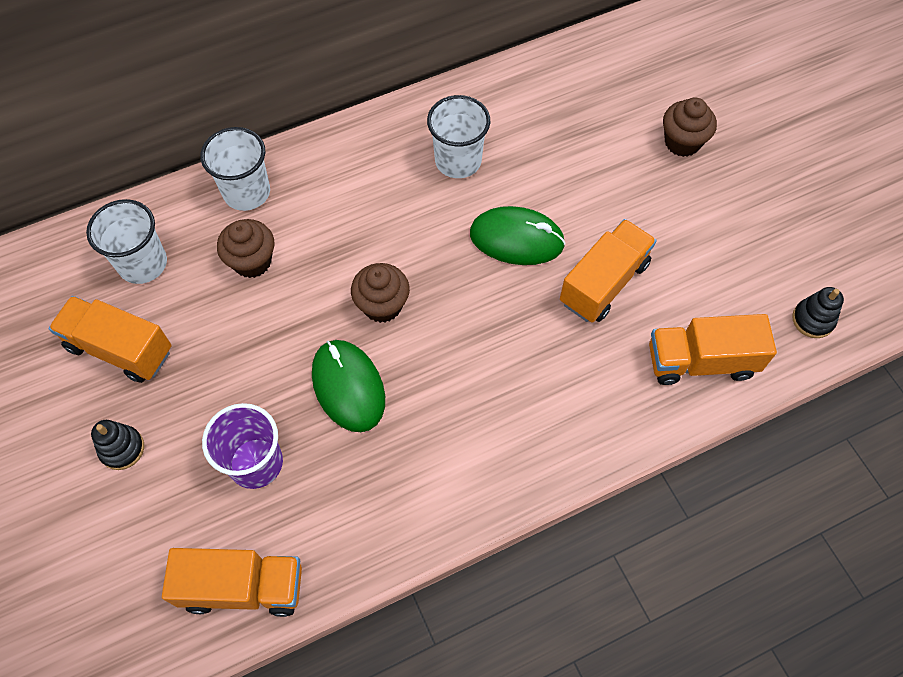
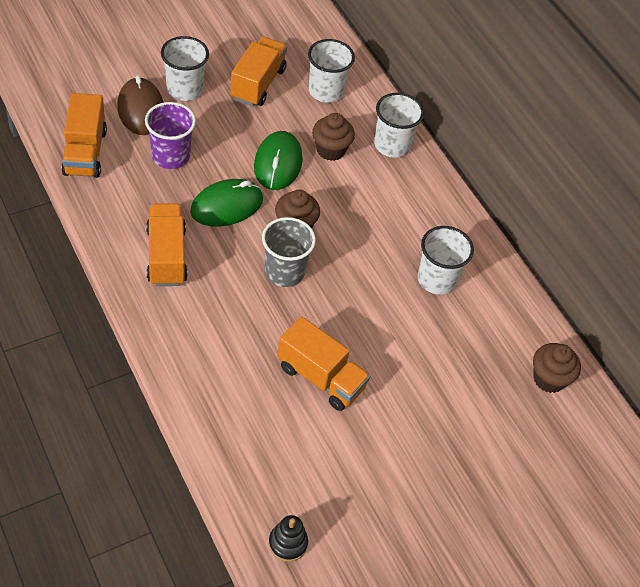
camera: 80 degrees right, 10 degrees down
black stacking toy [91,420,144,470] -> white cup [161,36,209,101]
green mouse [470,206,566,265] -> green mouse moved to [254,131,303,190]
orange truck [649,314,777,385] -> orange truck moved to [146,203,188,286]
brown cupcake [663,97,717,157] -> brown cupcake moved to [533,343,581,393]
none -> brown mouse [117,76,164,135]
none -> grey cup [262,217,316,287]

